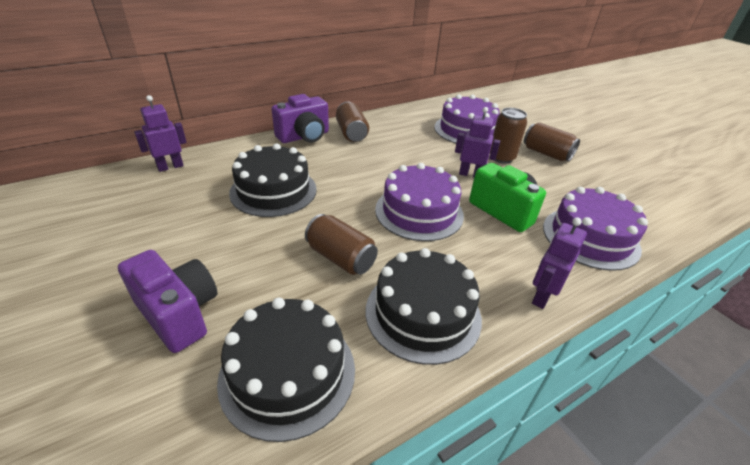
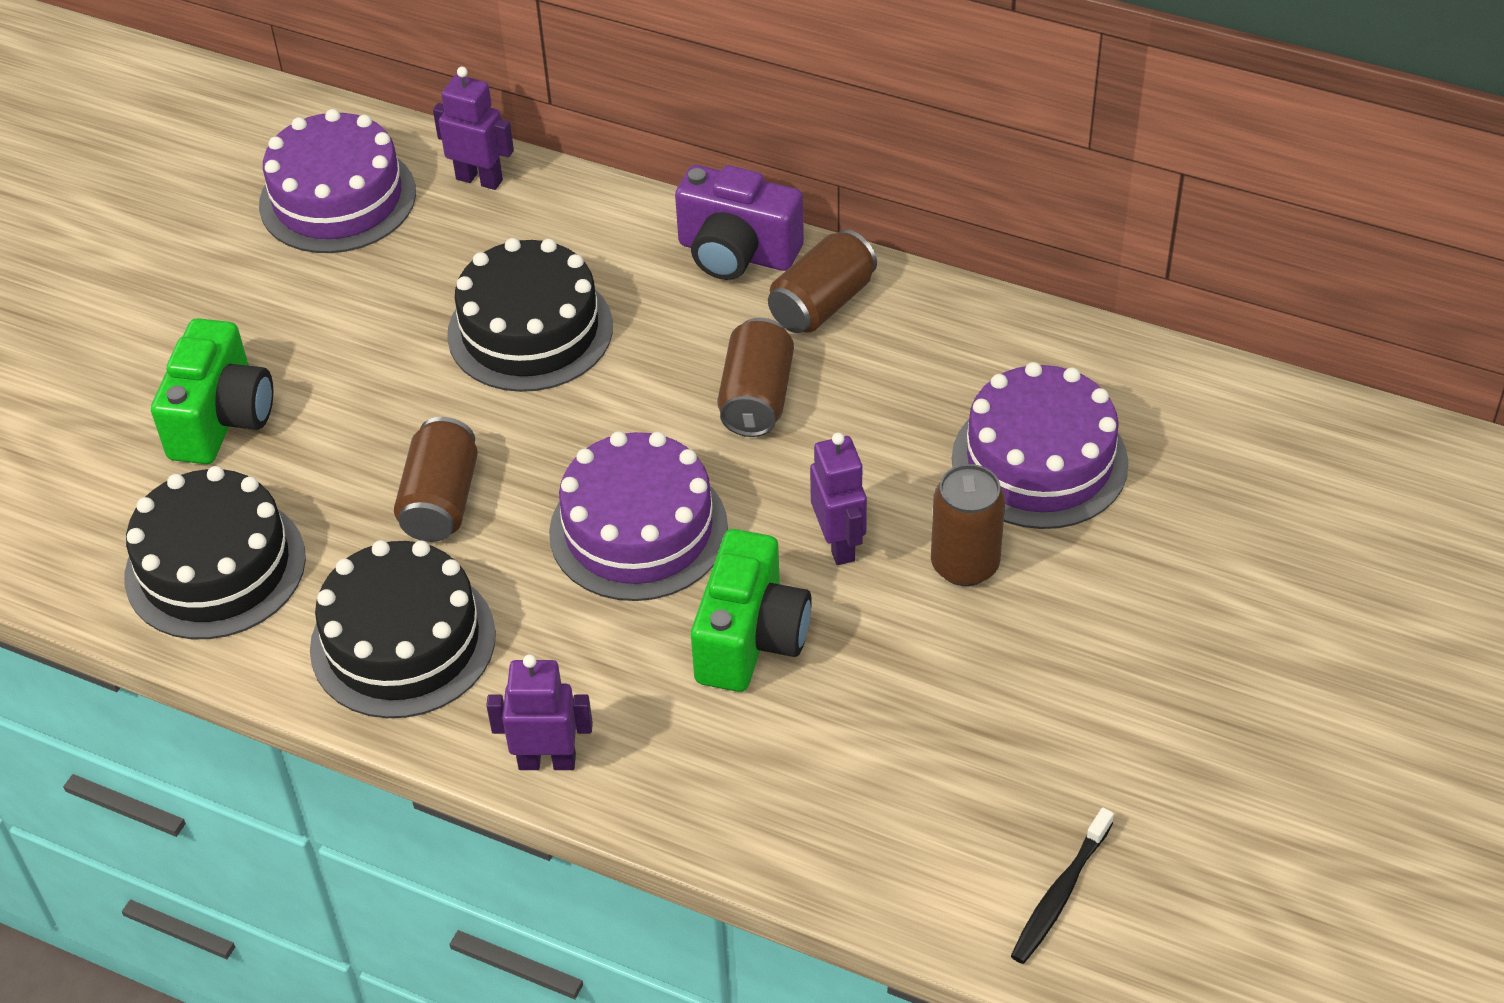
camera: 60 degrees right, 10 degrees up
purple camera [118,250,218,353] -> green camera [151,318,273,464]
brown can [524,122,580,162] -> brown can moved to [717,318,794,437]
purple cake [543,187,648,271] -> purple cake moved to [259,109,416,253]
none -> black toothbrush [1011,807,1114,964]

